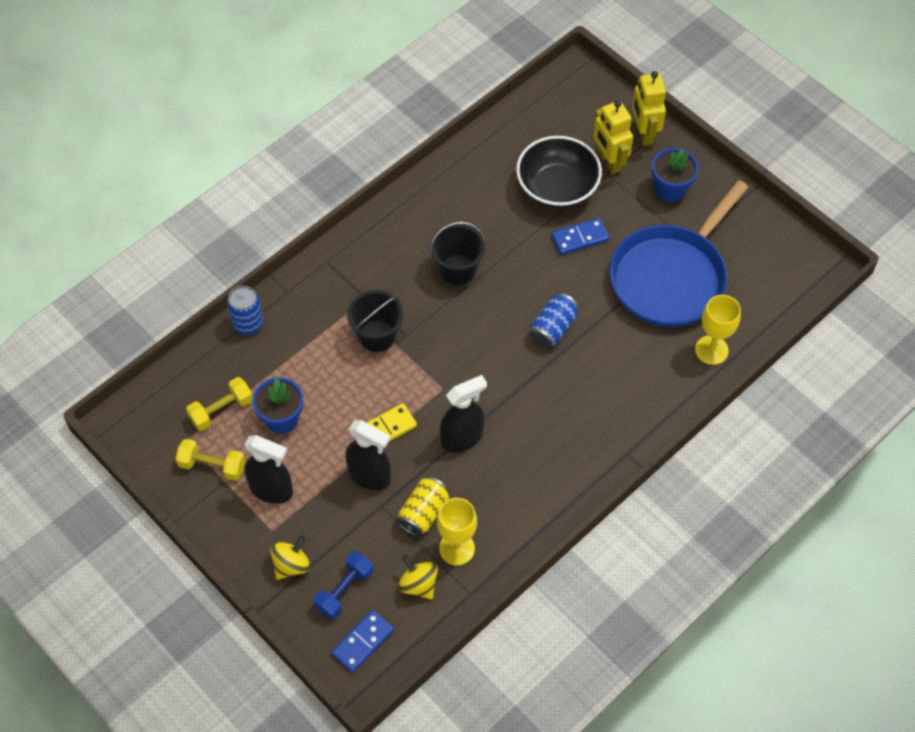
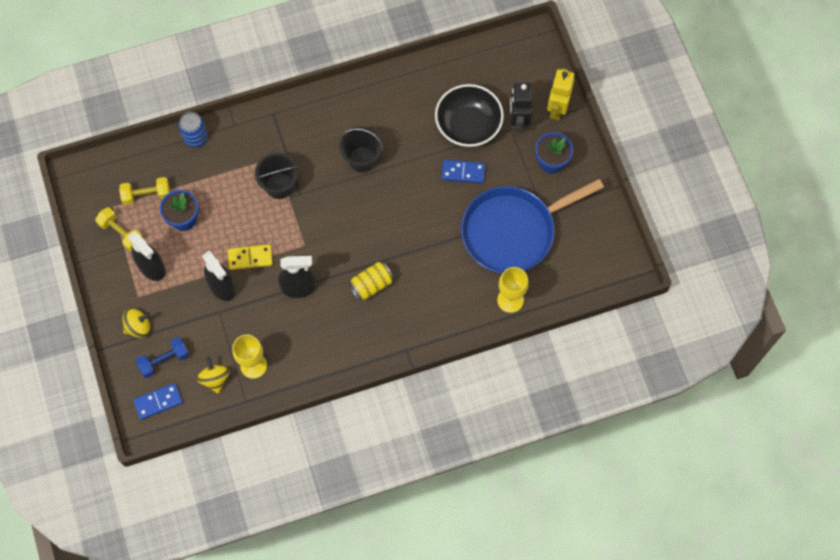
camera: 25 degrees right, 10 degrees up
yellow can [397,477,449,537] -> yellow can moved to [349,262,394,301]
blue can [530,293,579,348] -> none
yellow robot [593,100,633,174] -> black robot [510,81,532,132]

